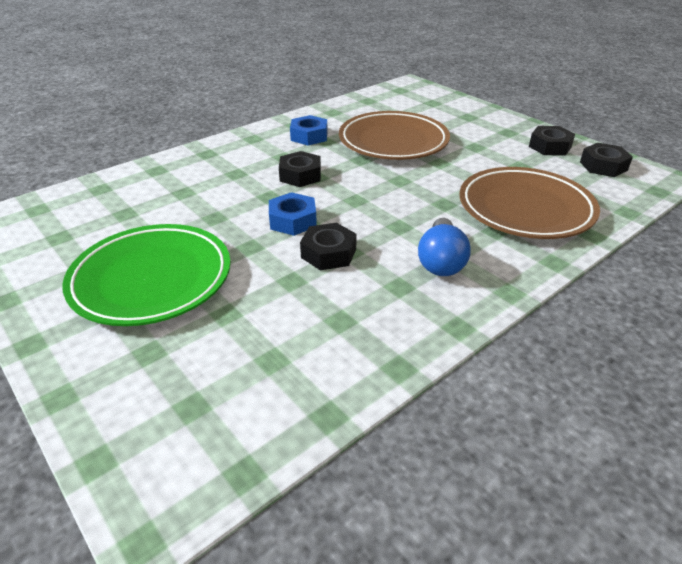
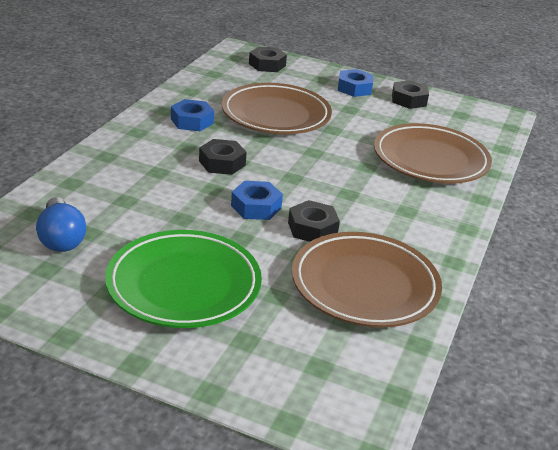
camera: 30 degrees left, 5 degrees down
blue light bulb [418,218,471,276] -> blue light bulb moved to [36,197,86,252]
black nut [580,143,633,177] -> black nut moved to [249,47,287,72]
none -> brown plate [292,232,442,327]
none -> blue nut [338,69,373,97]

